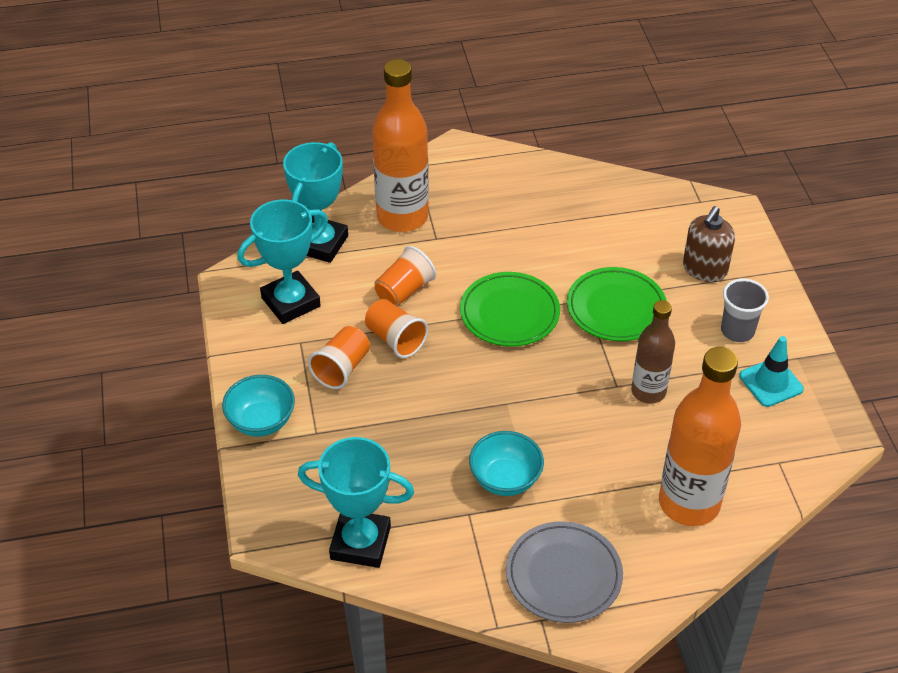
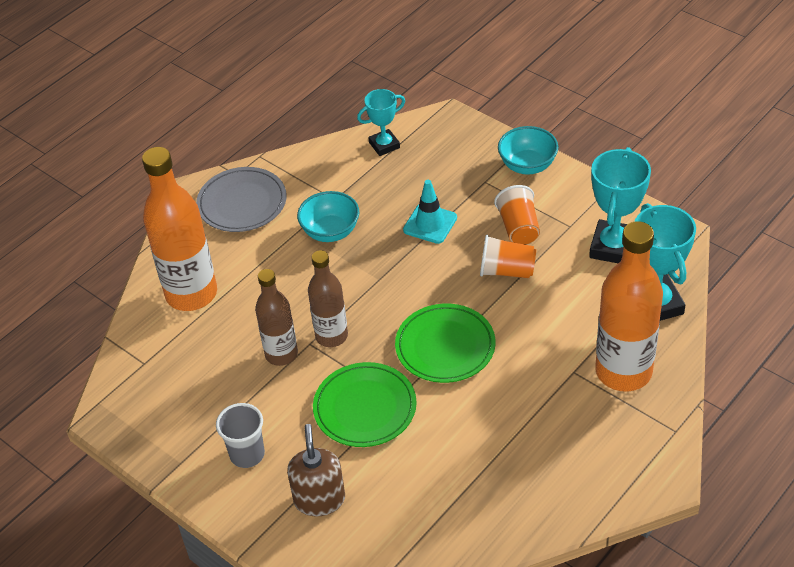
camera: 145 degrees right, 0 degrees up
turquoise trophy [298,437,414,568] -> turquoise trophy [357,89,405,156], size x0.61
orange cup [374,246,436,306] -> none
turquoise traffic cone [739,336,804,407] -> turquoise traffic cone moved to [403,180,457,244]
none -> brown bottle [308,250,348,347]

